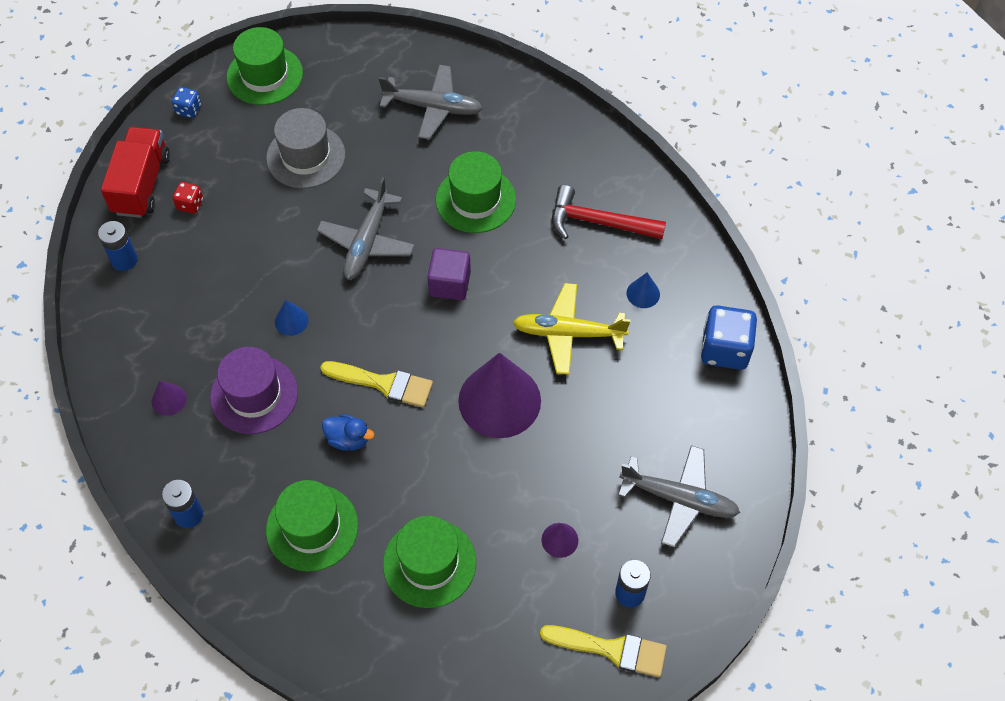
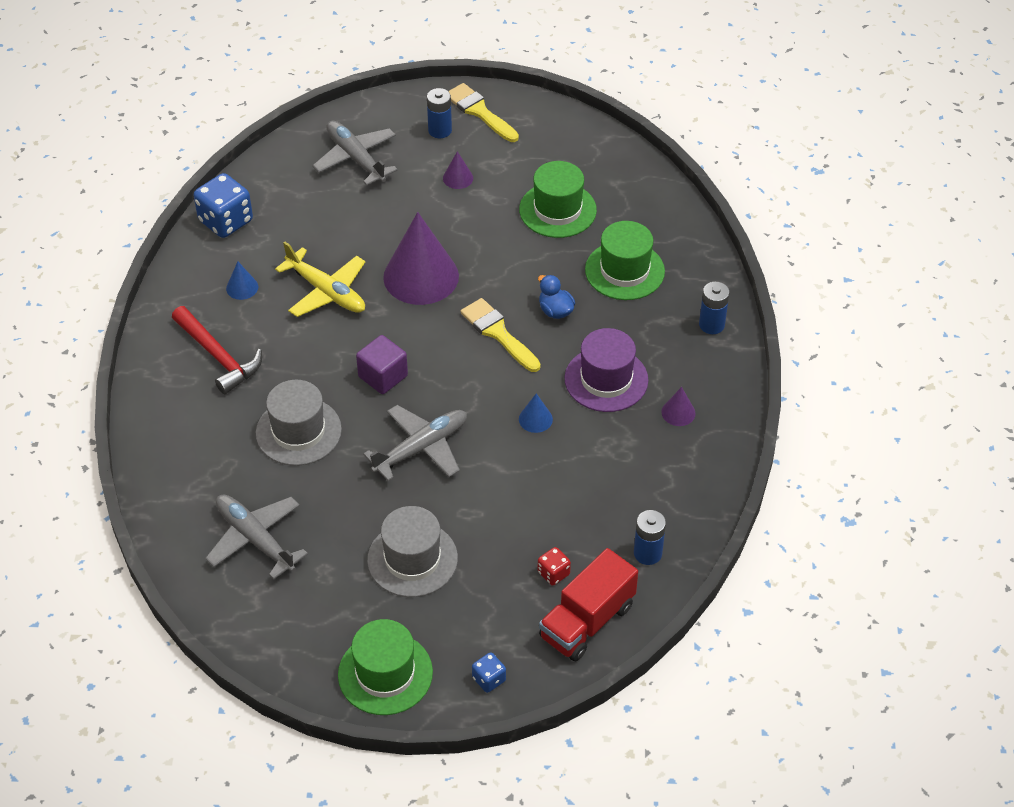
camera: 145 degrees left, 10 degrees down
green hat [436,151,516,233] -> grey hat [256,380,342,466]

